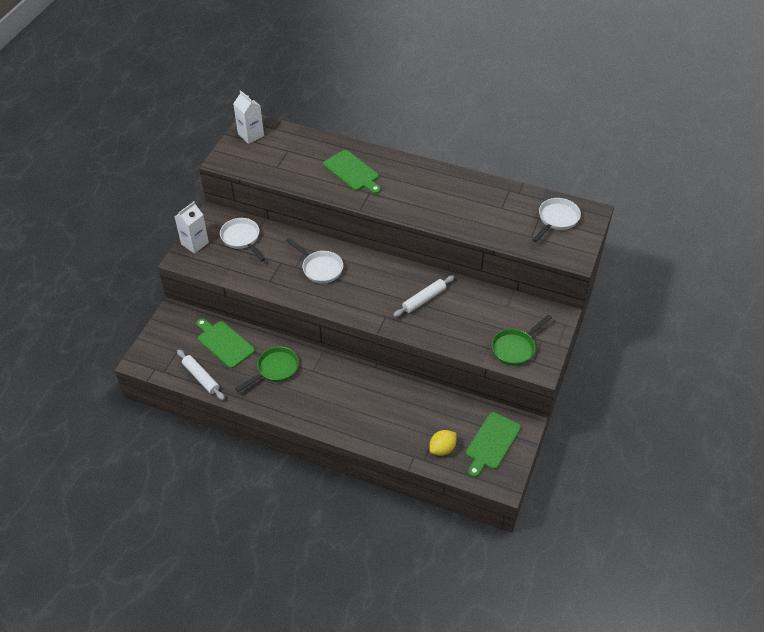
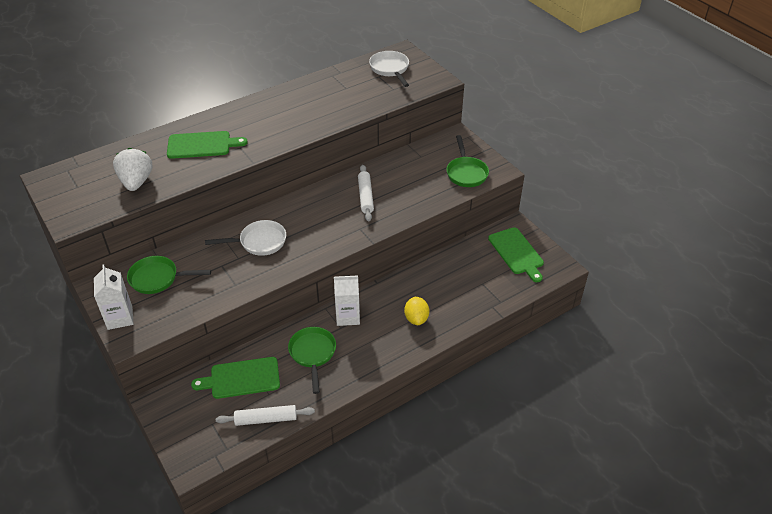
camera: 55 degrees left, 5 degrees down
white pan [220,218,265,262] -> green pan [127,256,211,294]
white carton [233,90,264,144] -> white carton moved to [334,275,360,326]
yellow lemon [429,430,456,456] -> yellow lemon moved to [404,297,429,325]
none -> white strawberry [113,148,153,191]

